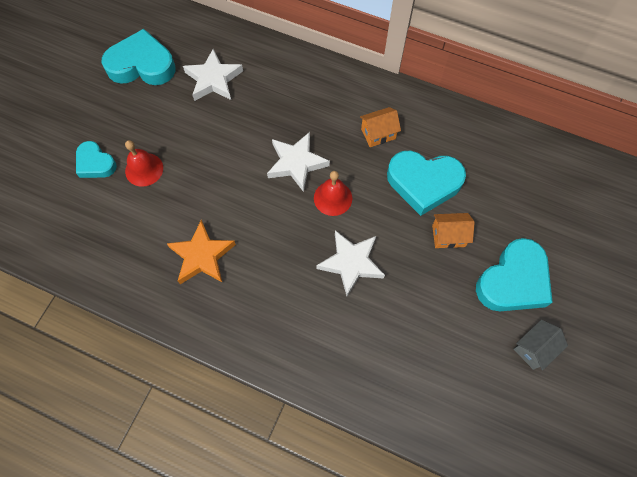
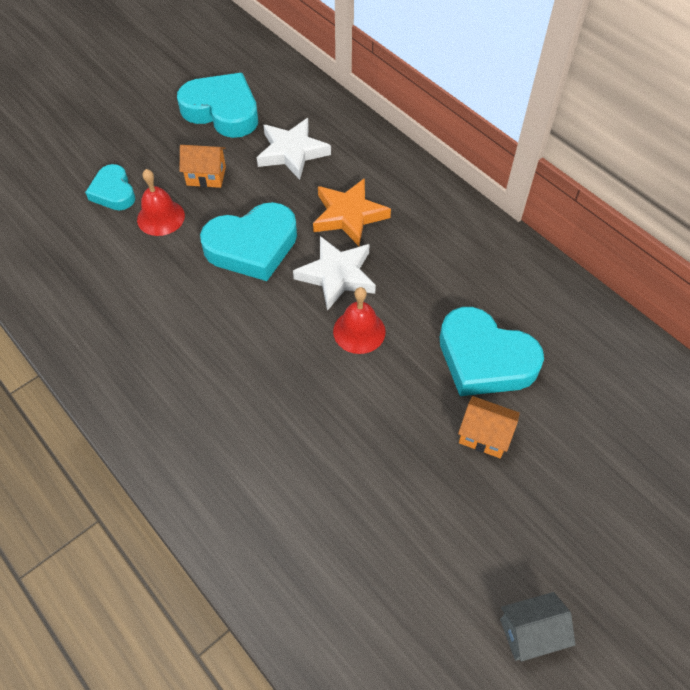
camera: 25 degrees right, 10 degrees down
orange star [166,220,236,284] -> orange star moved to [313,178,391,246]
white star [317,230,385,296] -> none
orange house [360,107,401,147] -> orange house moved to [180,145,226,188]
turquoise heart [476,238,553,311] -> turquoise heart moved to [200,202,297,281]

